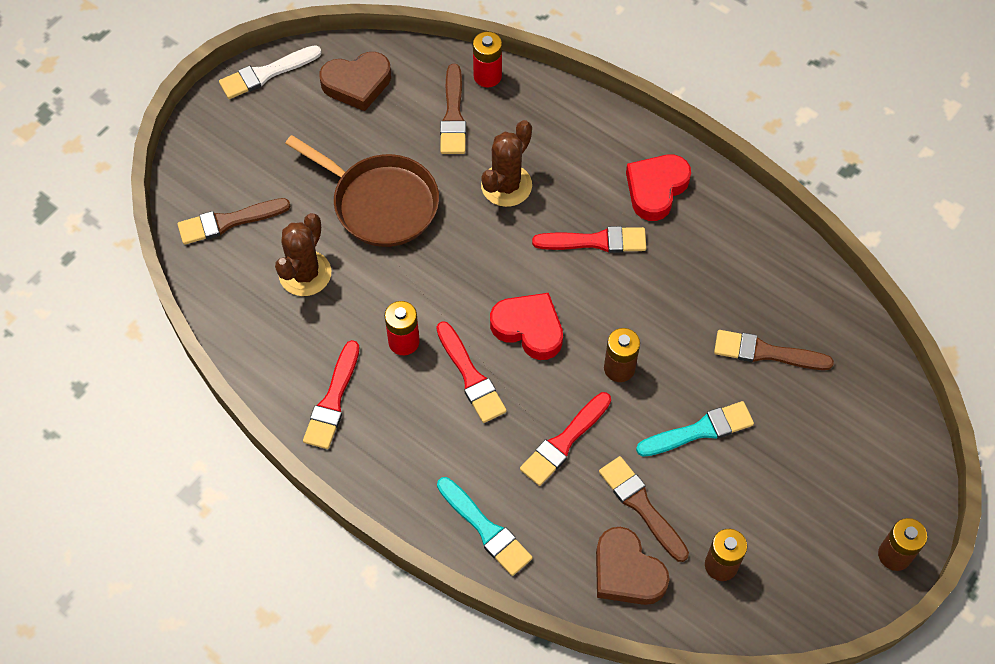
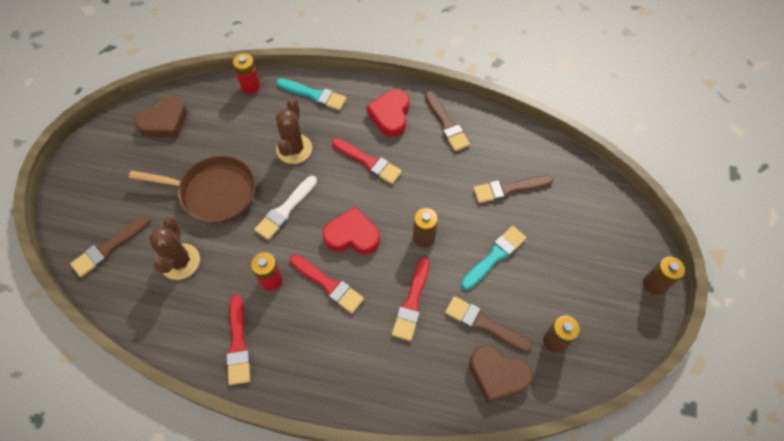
camera: 25 degrees left, 0 degrees up
white brush [219,45,322,99] -> white brush moved to [254,176,317,240]
turquoise brush [437,477,533,576] -> turquoise brush moved to [276,78,347,110]
brown brush [440,64,466,154] -> brown brush moved to [425,91,470,151]
red brush [532,226,646,253] -> red brush turned 60 degrees clockwise [332,138,402,184]

